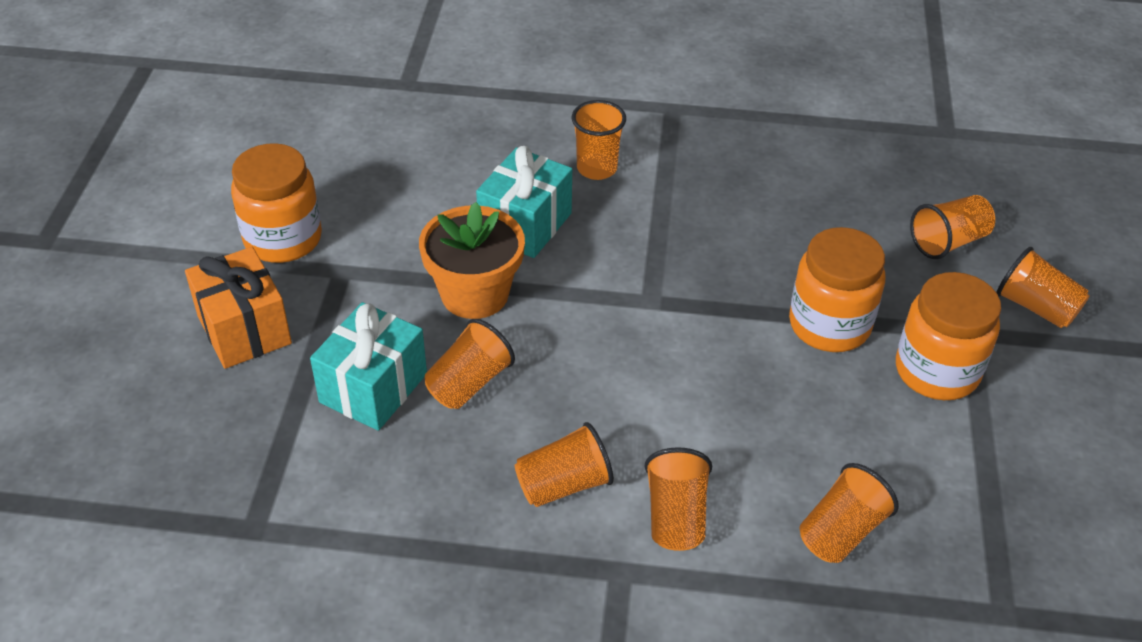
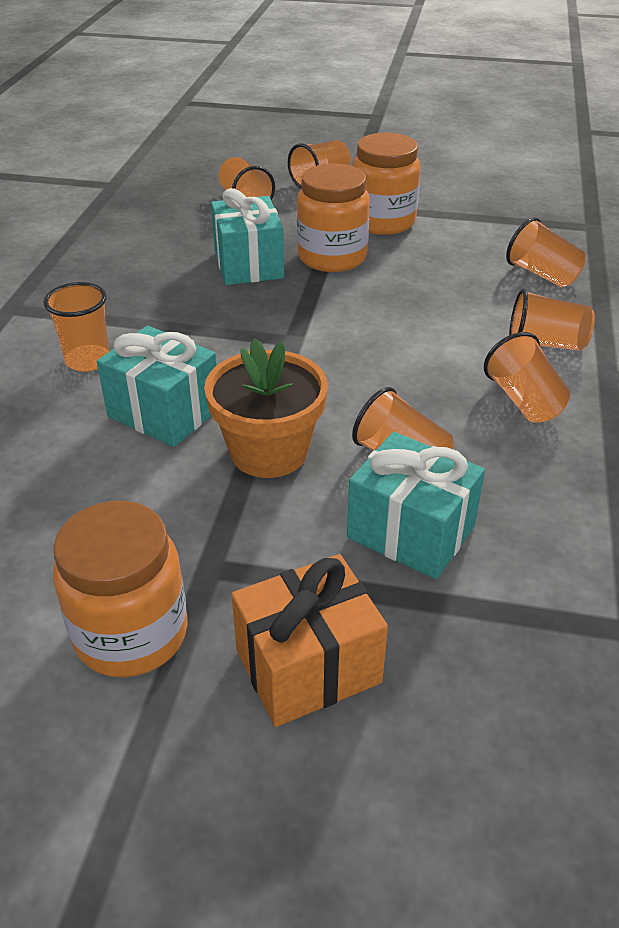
camera: 85 degrees left, 5 degrees down
none -> turquoise gift [211,188,284,285]

